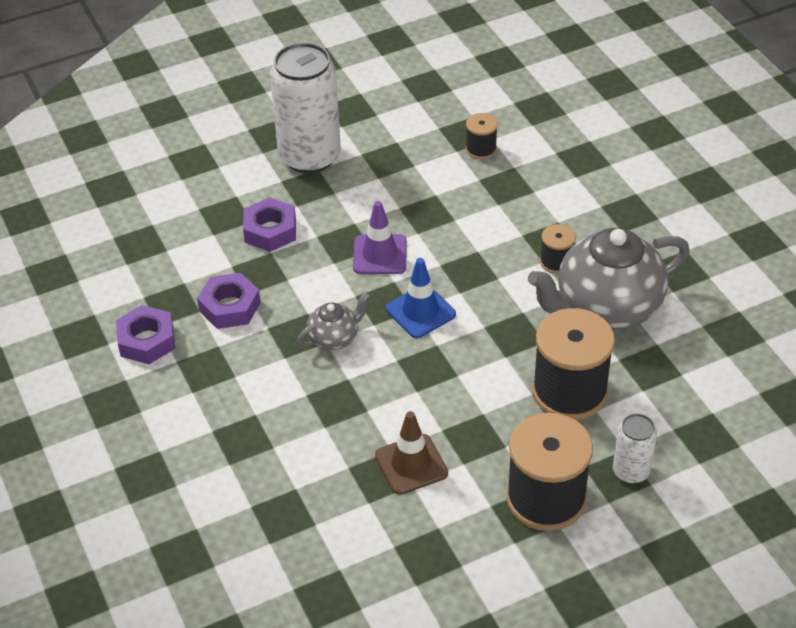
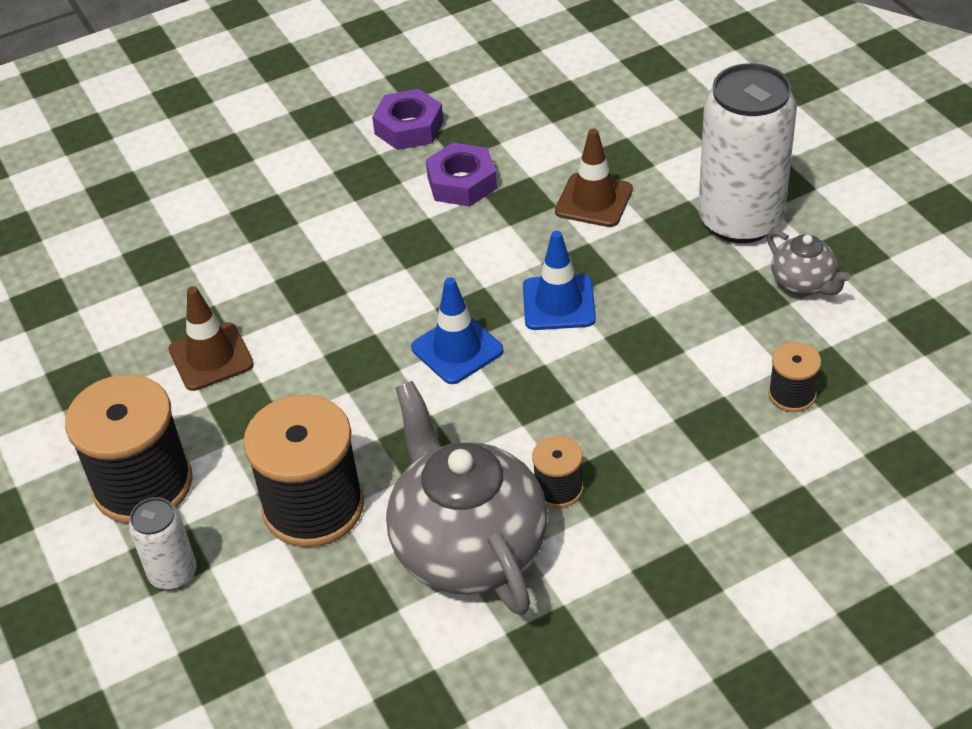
camera: 90 degrees right, 0 degrees up
purple nut [243,197,296,252] -> brown traffic cone [555,129,633,227]
grey teapot [297,292,370,350] -> grey teapot moved to [767,230,851,295]
purple traffic cone [353,201,407,274] -> blue traffic cone [523,231,596,330]

